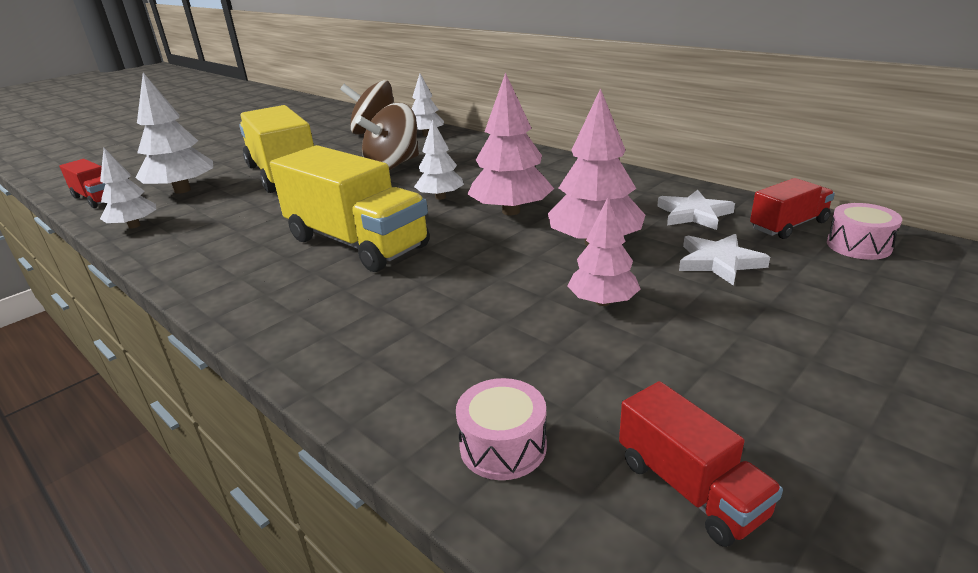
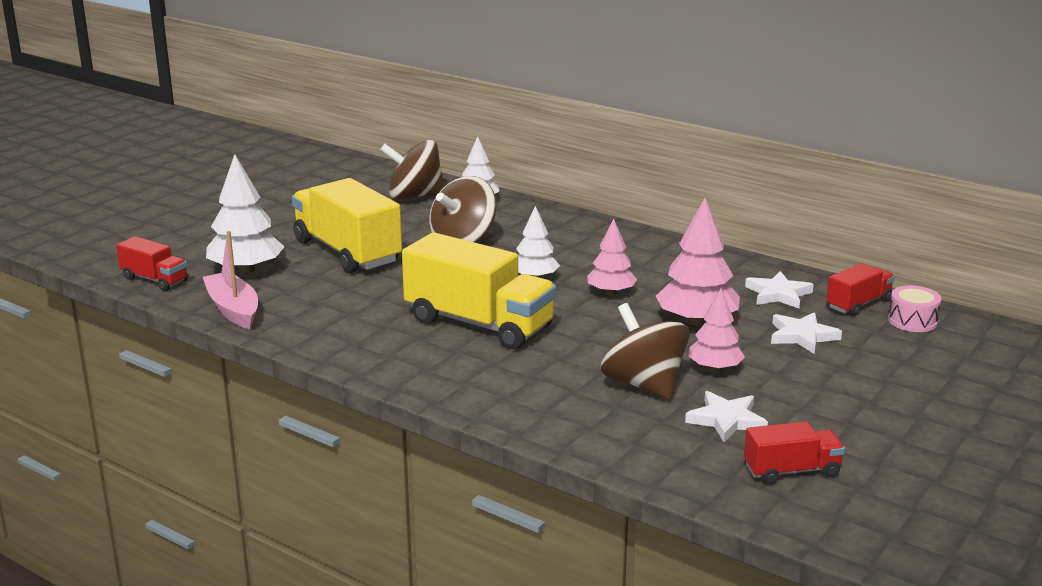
camera: 10 degrees left, 5 degrees down
white tree [100,148,156,228] -> pink boat [203,231,258,329]
pink drum [456,378,547,480] -> none
pink tree [468,72,554,215] -> pink tree [587,219,637,295], size x0.63
red truck [619,381,783,547] -> red truck turned 60 degrees counterclockwise [744,421,845,484]
none -> brown spinning top [601,303,690,400]
none -> white star [685,391,768,442]

